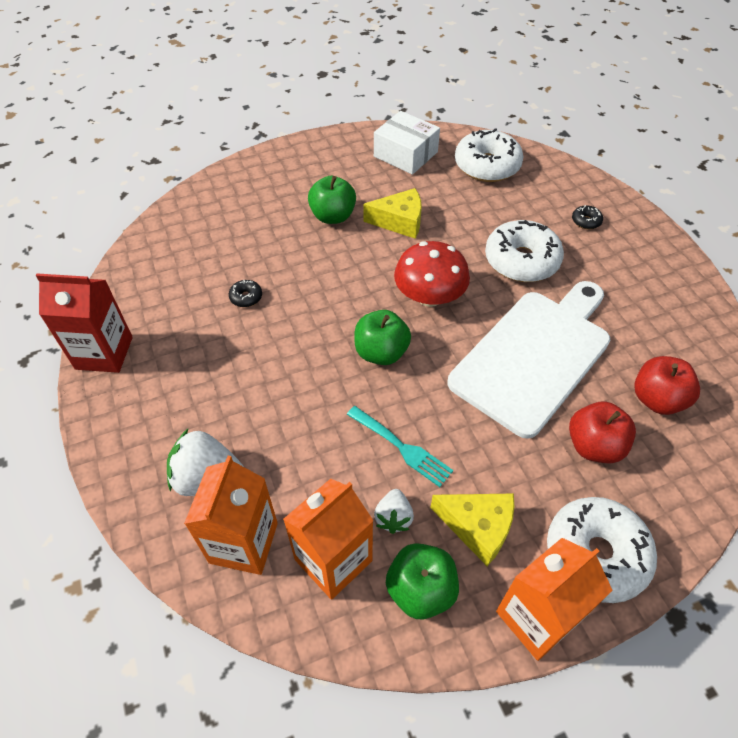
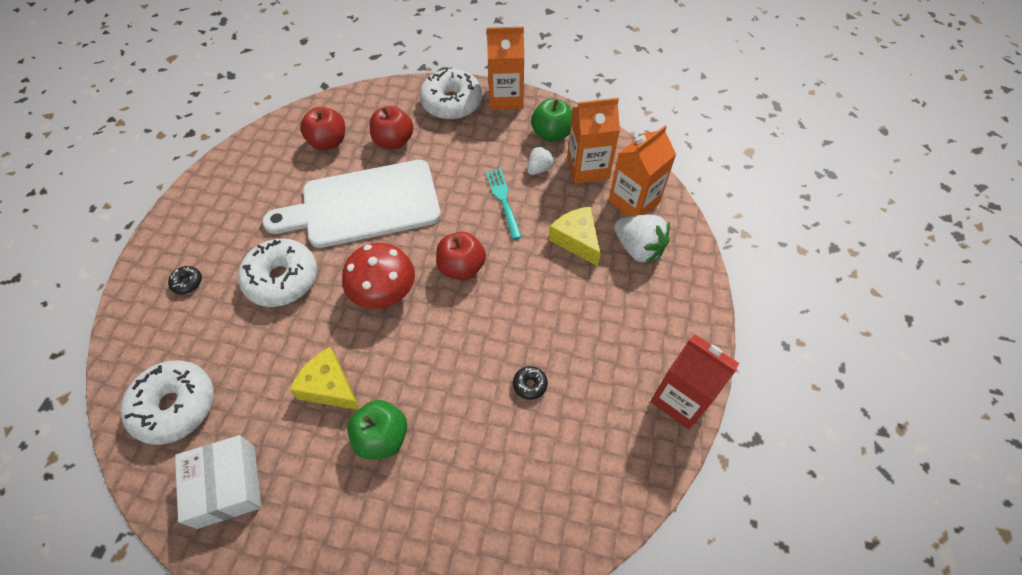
camera: 145 degrees left, 5 degrees up
green apple [354,310,411,365] -> red apple [436,232,486,280]
yellow cheese [430,494,515,566] -> yellow cheese moved to [549,206,601,266]

